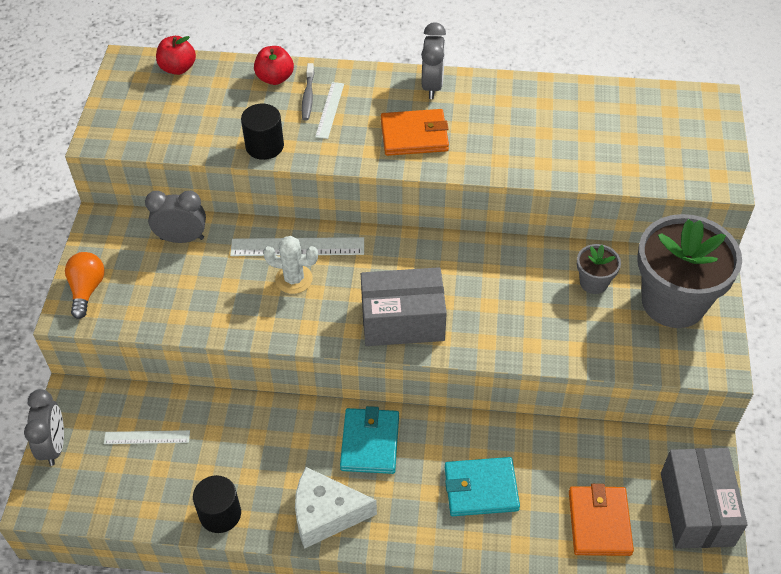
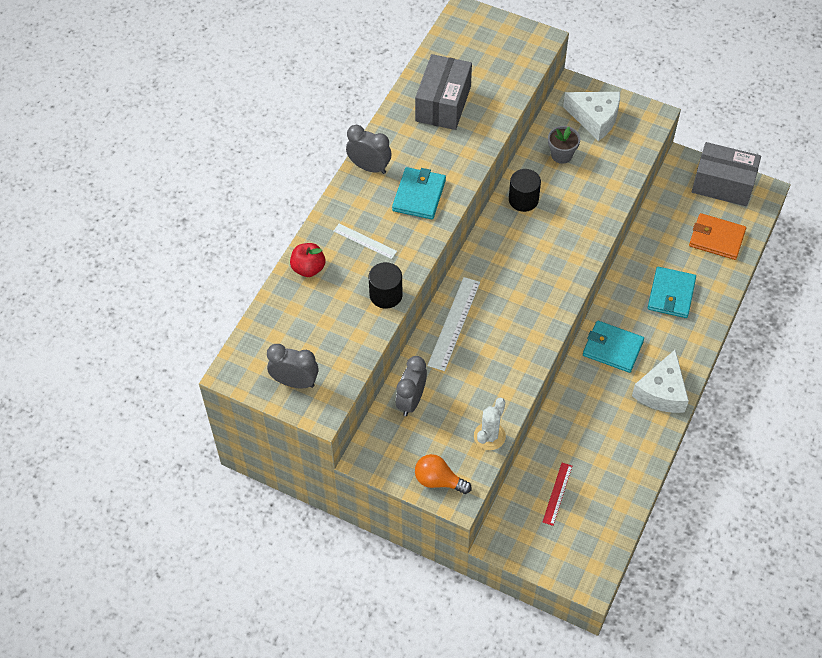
camera: 70 degrees left, 5 degrees up
grey clock [24,389,64,466] -> grey clock moved to [267,344,319,388]
white ruler [104,430,190,444] -> red ruler [543,463,572,526]
red apple [156,36,196,75] -> none
black cylinder [193,475,241,533] -> black cylinder moved to [509,169,541,212]
white cactus [263,236,318,294] -> white cactus moved to [474,398,506,450]
grey toothbrush [302,63,314,120] -> none
grey box [361,267,447,346] -> grey box moved to [415,54,472,130]
orange wallet [381,109,449,156] -> turquoise wallet [392,167,446,219]
grey flower pot [637,214,742,328] -> white cheese [563,92,620,141]

